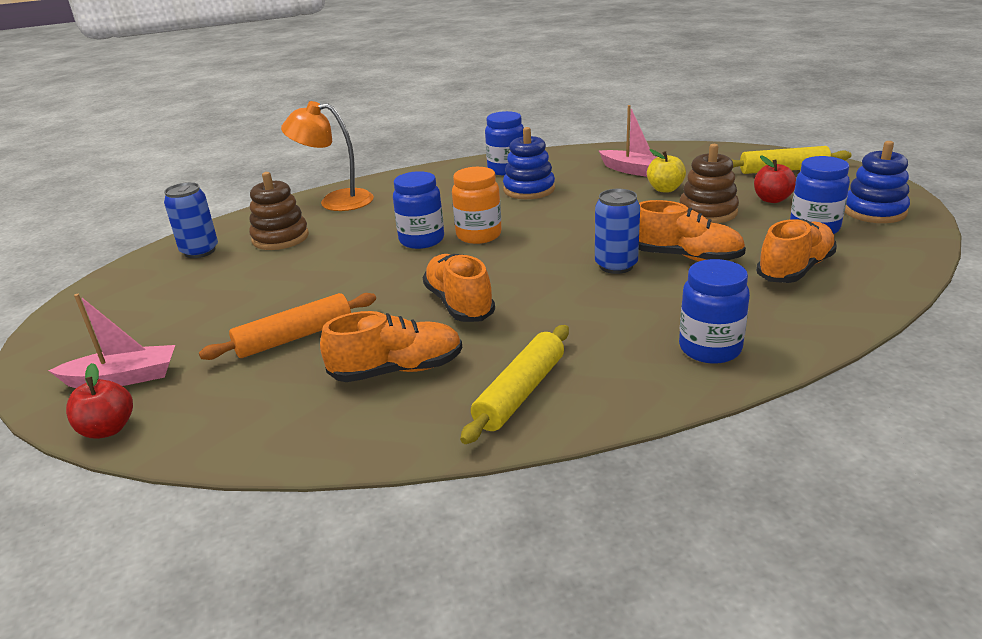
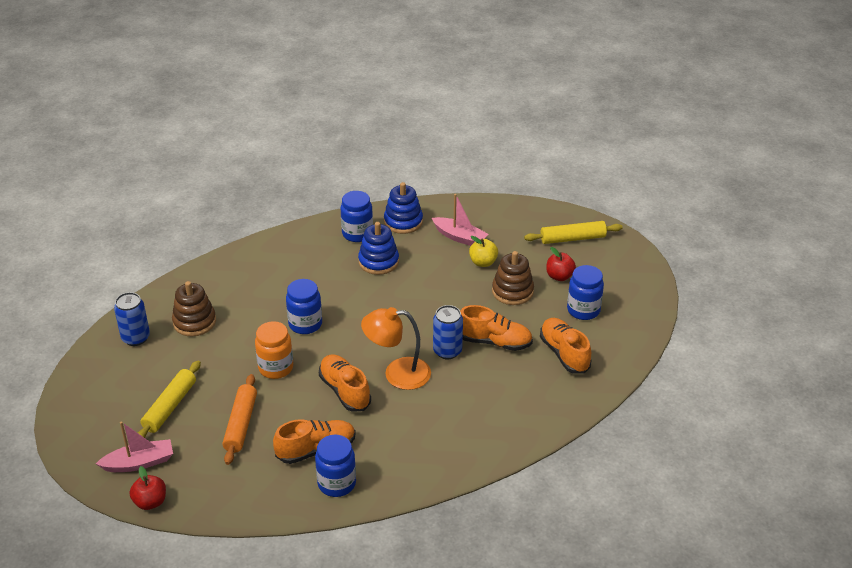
camera: 10 degrees left, 10 degrees up
orange rolling pin [199,293,376,360] -> orange rolling pin turned 45 degrees counterclockwise [223,374,257,465]
orange lamp [281,101,374,211] -> orange lamp moved to [361,307,431,390]
orange jar [452,167,502,244] -> orange jar moved to [255,321,293,379]
yellow rolling pin [460,325,569,444] -> yellow rolling pin moved to [138,361,201,438]
blue jar [679,259,750,364] -> blue jar moved to [315,435,356,497]
orange shoe [756,219,837,283] -> orange shoe turned 60 degrees counterclockwise [540,318,591,374]
blue stacking toy [845,141,910,223] -> blue stacking toy moved to [384,182,423,234]

